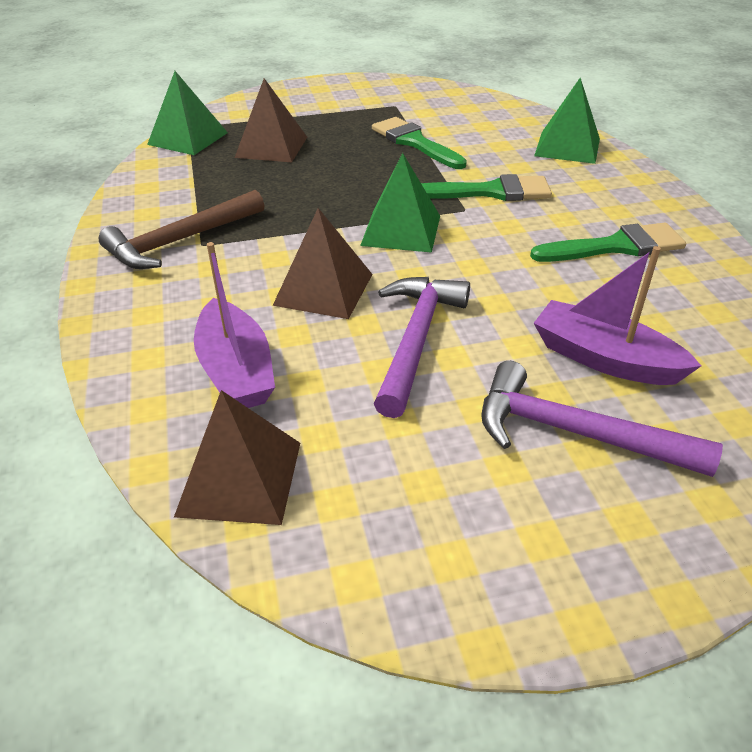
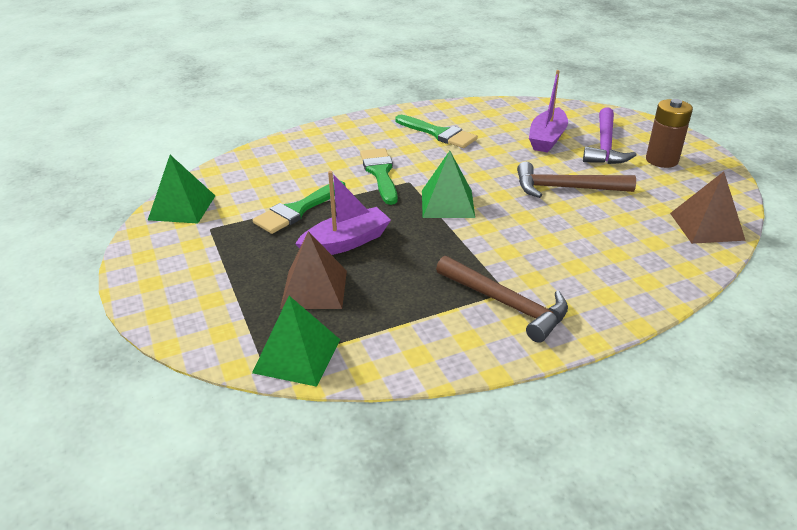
camera: 100 degrees left, 5 degrees down
purple boat [194,242,275,408] -> purple boat moved to [295,171,391,255]
brown pyramid [273,208,373,319] -> none
purple hammer [374,277,470,418] -> brown hammer [517,162,636,198]
green brush [530,223,686,262] -> green brush turned 150 degrees clockwise [395,115,478,148]
green pyramid [534,78,600,164] -> green pyramid moved to [148,155,215,224]
none -> brown battery [646,99,693,168]

